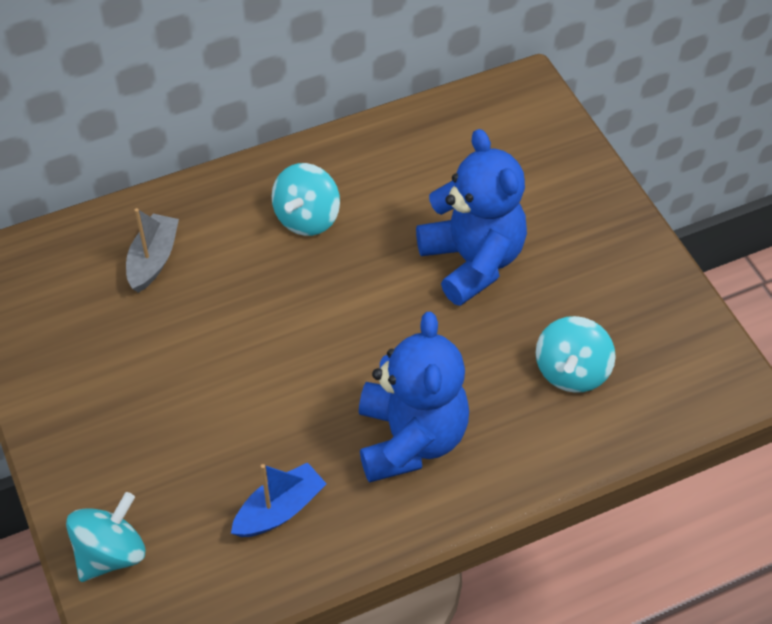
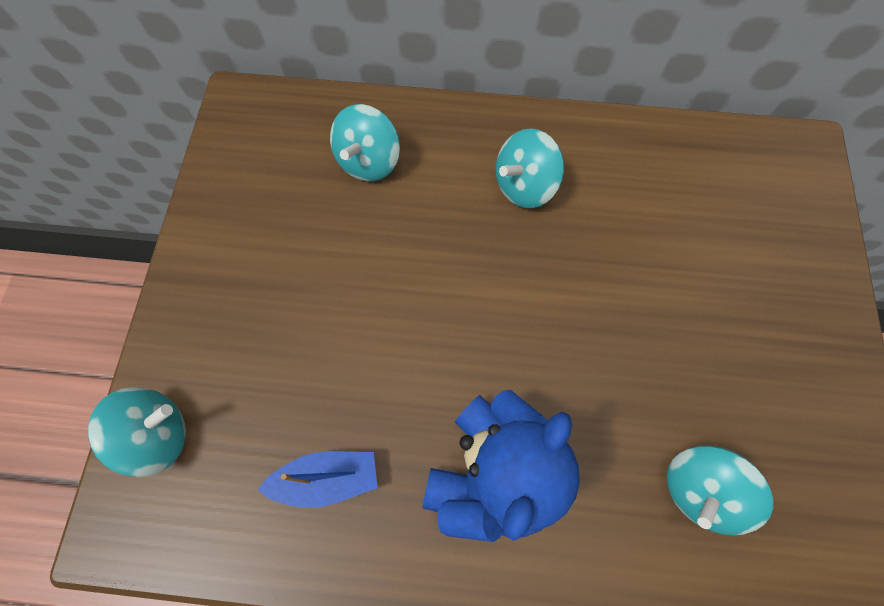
camera: 30 degrees right, 15 degrees up
grey boat [126,208,179,293] -> turquoise spinning top [330,104,400,181]
blue teddy bear [416,129,527,306] -> none

